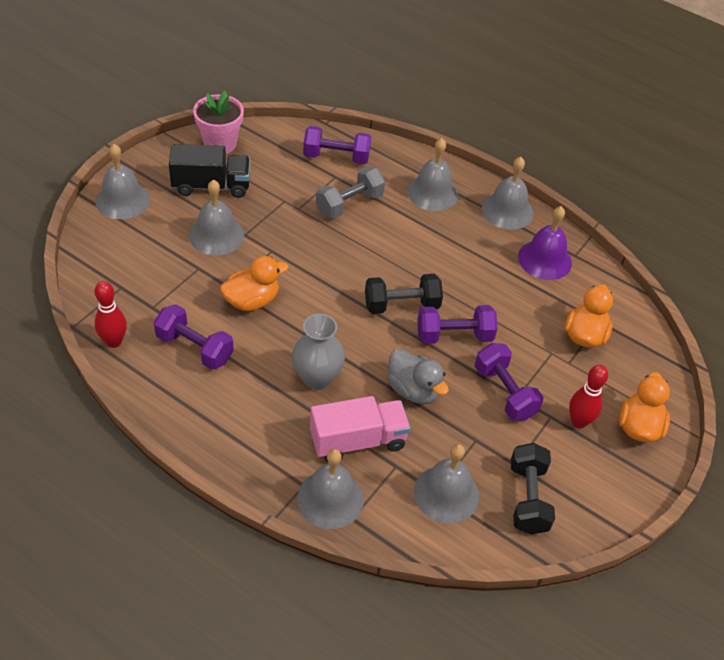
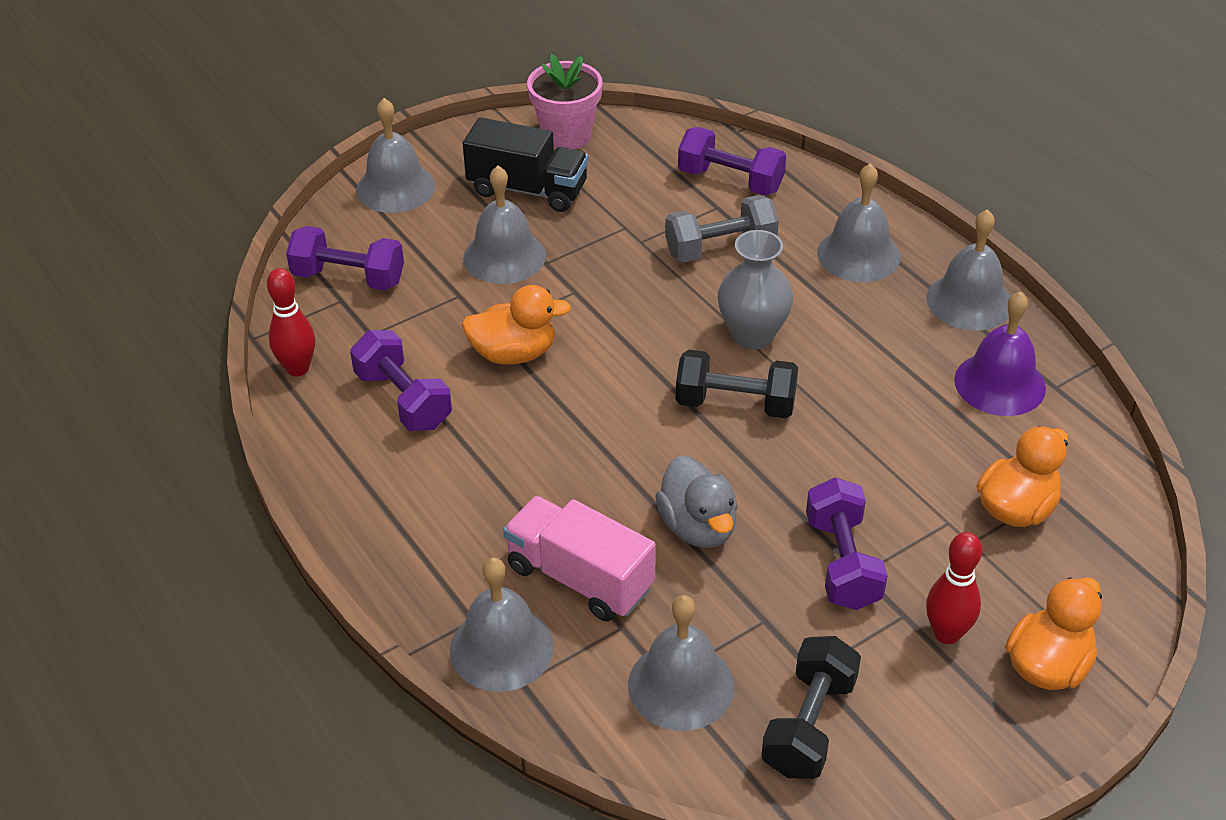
camera: 25 degrees right, 5 degrees down
grey vase [292,314,345,390] -> grey vase moved to [718,230,793,349]
pink truck [310,396,411,462] -> pink truck turned 150 degrees counterclockwise [503,496,656,621]
purple dumbbell [417,305,498,344] -> purple dumbbell moved to [286,226,404,291]

